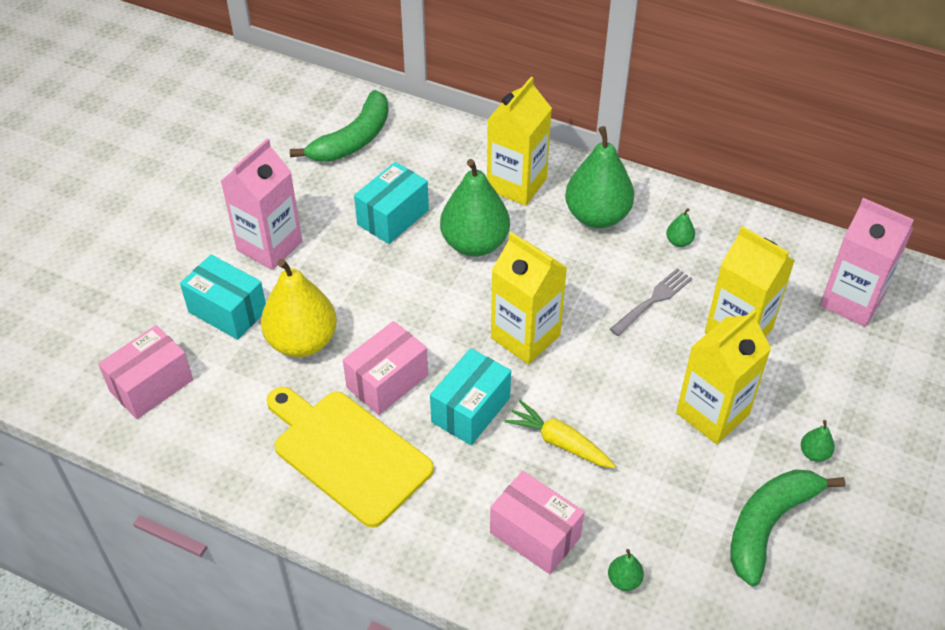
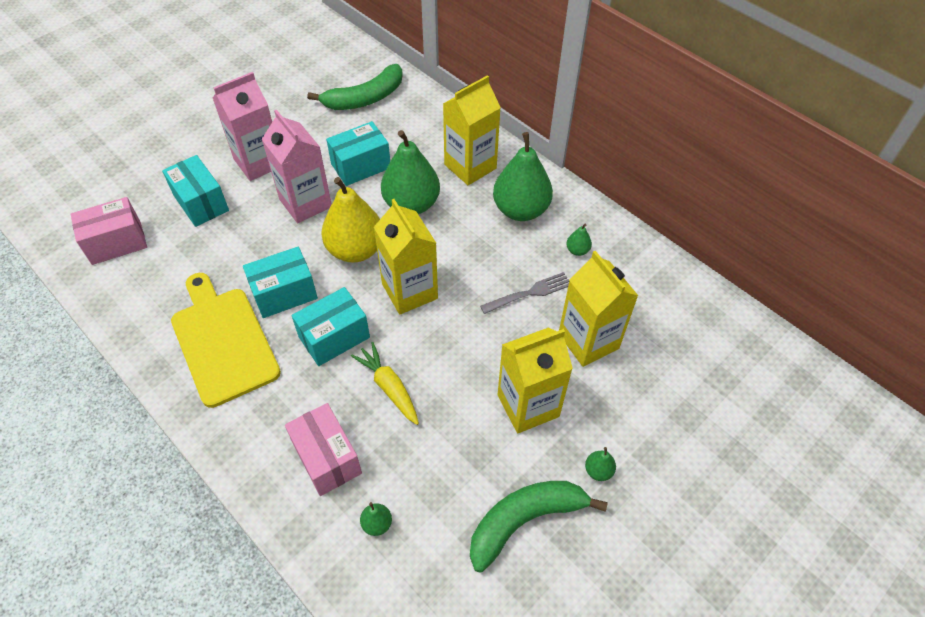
camera: 20 degrees right, 5 degrees up
yellow pear [261,259,337,357] -> yellow pear moved to [321,177,380,263]
pink box [343,321,428,415] -> turquoise box [243,247,318,318]
pink carton [820,198,914,327] -> pink carton moved to [262,110,332,223]

